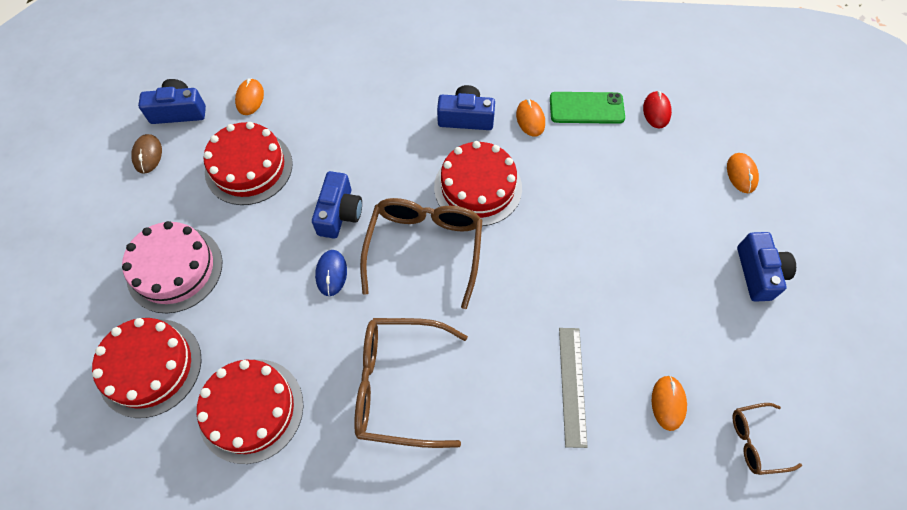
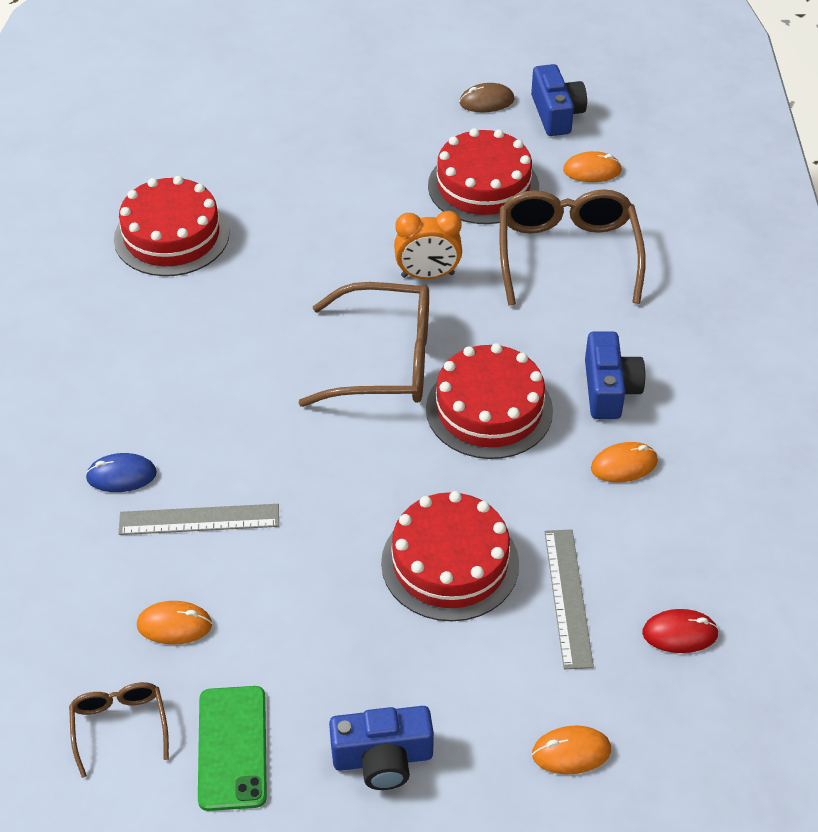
camera: 85 degrees right, 15 degrees down
red cake [92,318,202,418] -> red cake moved to [381,491,519,621]
pink cake [122,221,222,313] -> none
blue camera [312,171,362,239] -> orange clock [394,211,462,279]
blue mouse [315,250,347,296] -> blue mouse moved to [85,453,157,492]
brown glasses [354,318,468,448] -> brown glasses moved to [500,189,646,306]
green phone [550,92,625,124] -> green phone moved to [198,686,267,811]
none -> grey ruler [545,529,594,669]

